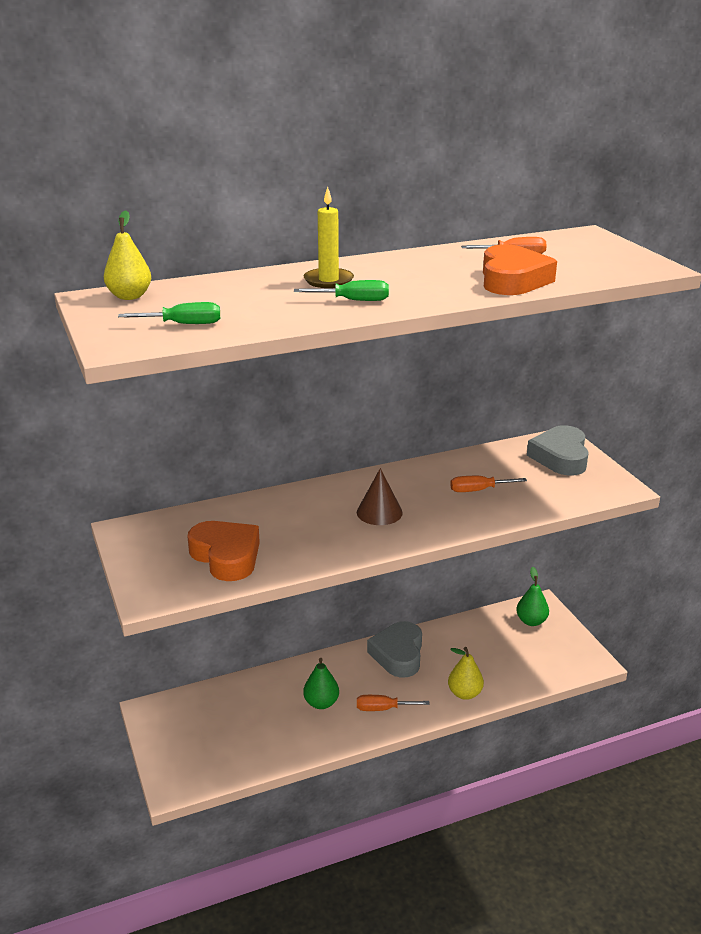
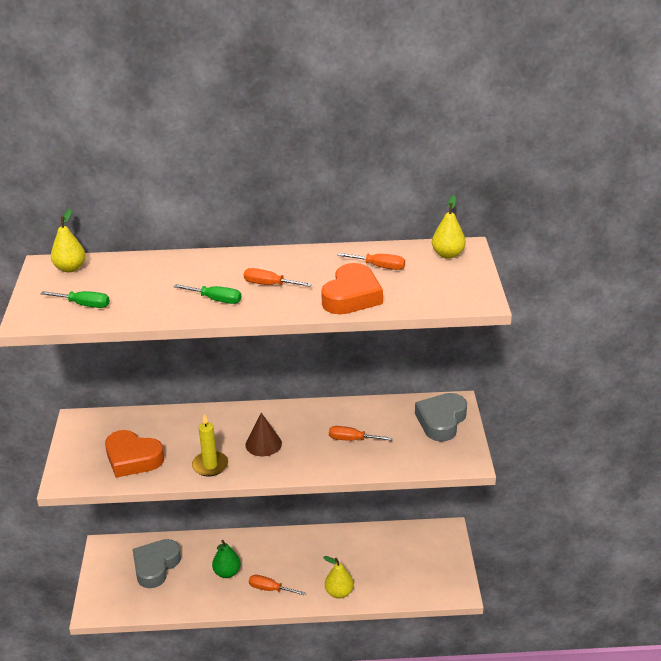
camera: 20 degrees right, 5 degrees up
orange heart [187,521,260,581] -> orange heart turned 135 degrees clockwise [105,430,164,478]
yellow candle [304,187,354,288] -> yellow candle moved to [192,414,228,477]
grey heart [367,621,422,678] -> grey heart moved to [133,539,181,588]
green pear [516,567,549,626] -> none
none -> orange screwdriver [244,268,312,287]
none -> yellow pear [432,195,466,259]

